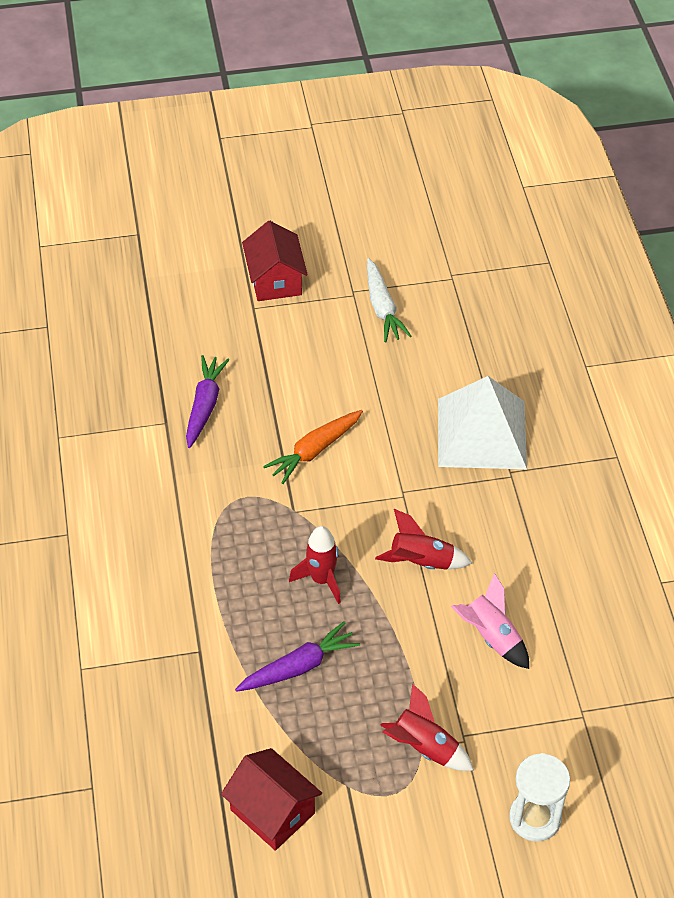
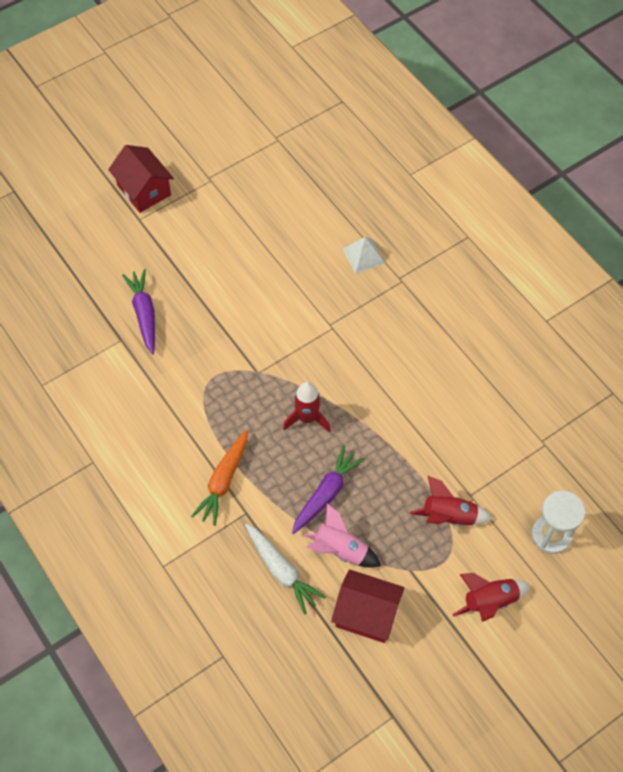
camera: 25 degrees left, 10 degrees up
orange carrot [263,410,363,484] -> orange carrot moved to [191,430,248,526]
white carrot [367,258,412,342] -> white carrot moved to [245,523,326,615]
red rocket [375,509,472,570] -> red rocket moved to [452,573,531,622]
white pyramid [438,376,527,469] -> white pyramid [343,237,385,274], size x0.46
pink rocket [451,573,529,669] -> pink rocket moved to [304,504,381,568]

